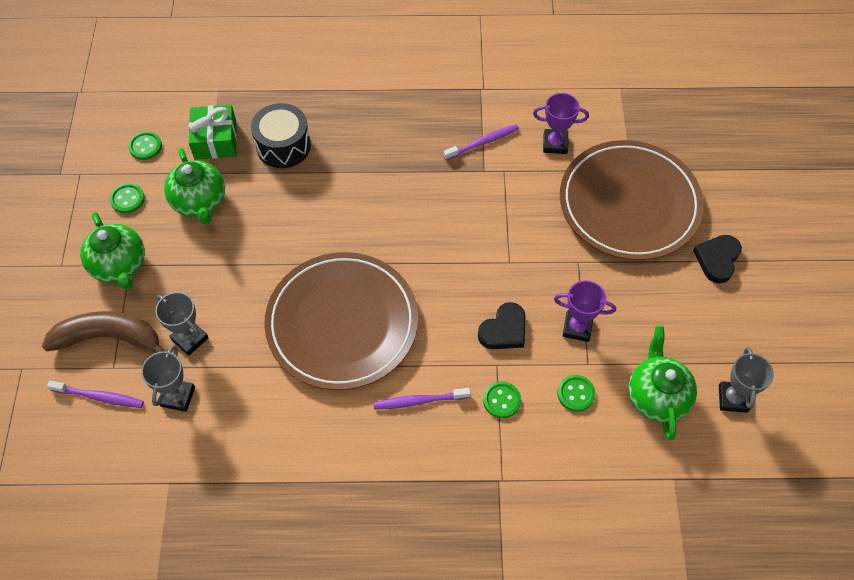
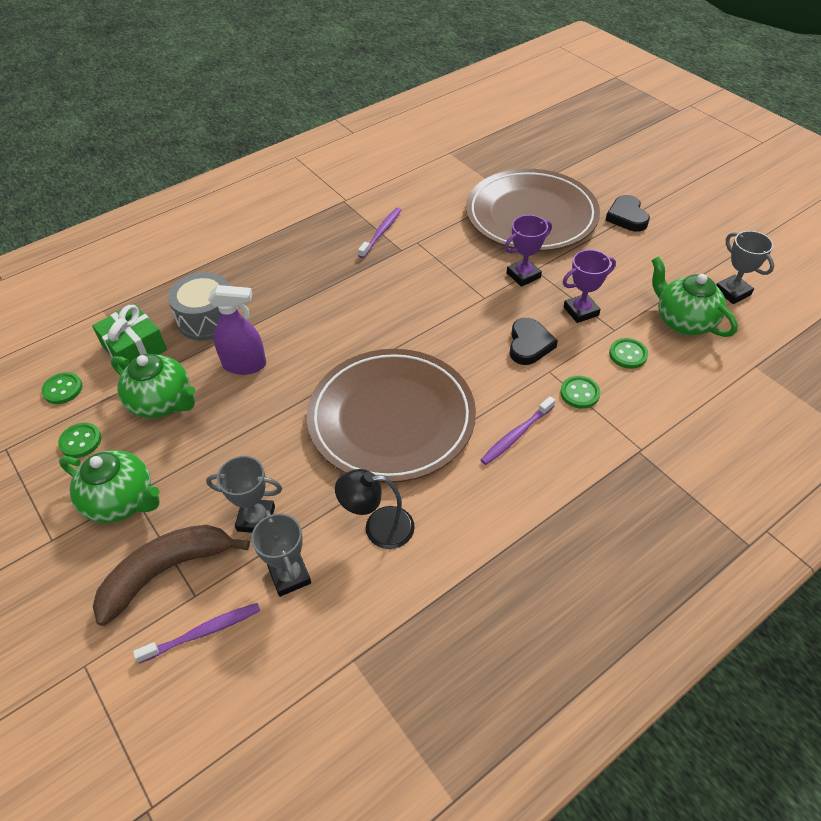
camera: 35 degrees left, 10 degrees down
black drum [251,103,311,168] -> grey drum [168,272,229,341]
purple trophy [533,93,589,154] -> purple trophy moved to [504,215,552,287]
none -> purple spray bottle [208,285,266,375]
none -> black lamp [335,469,415,549]

